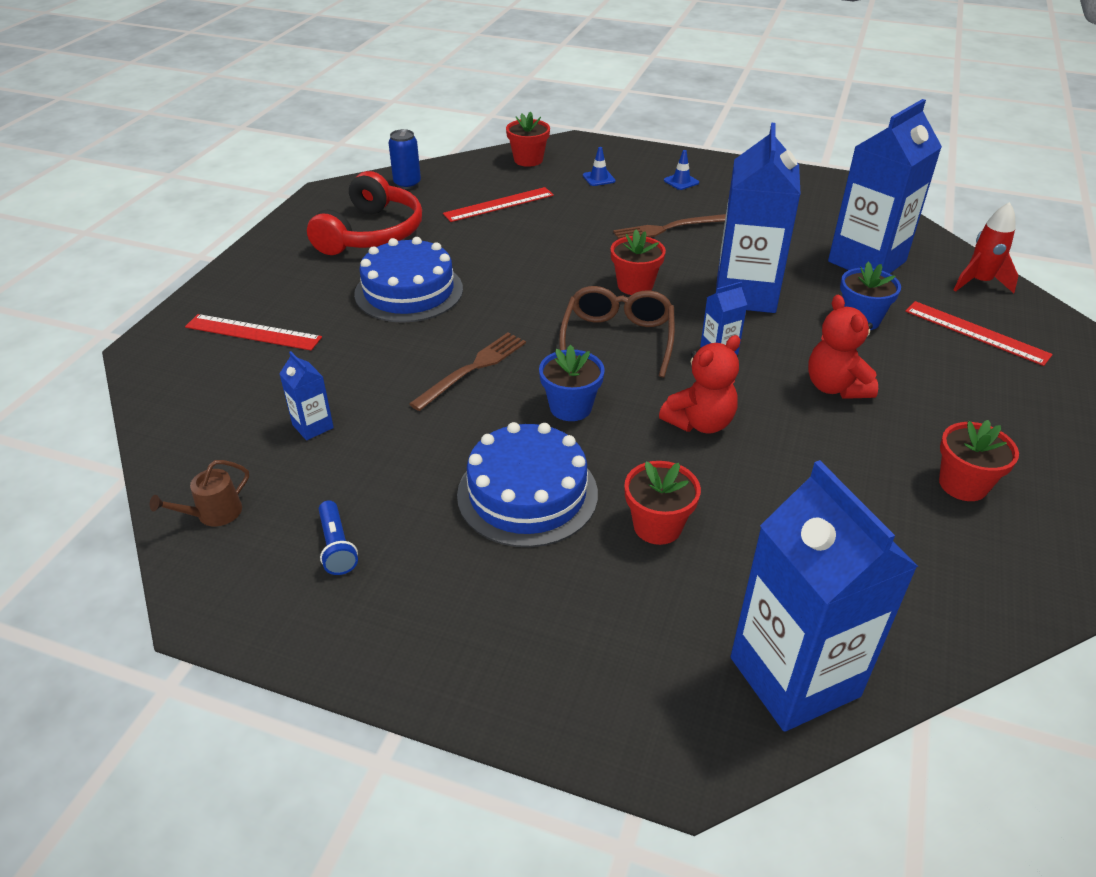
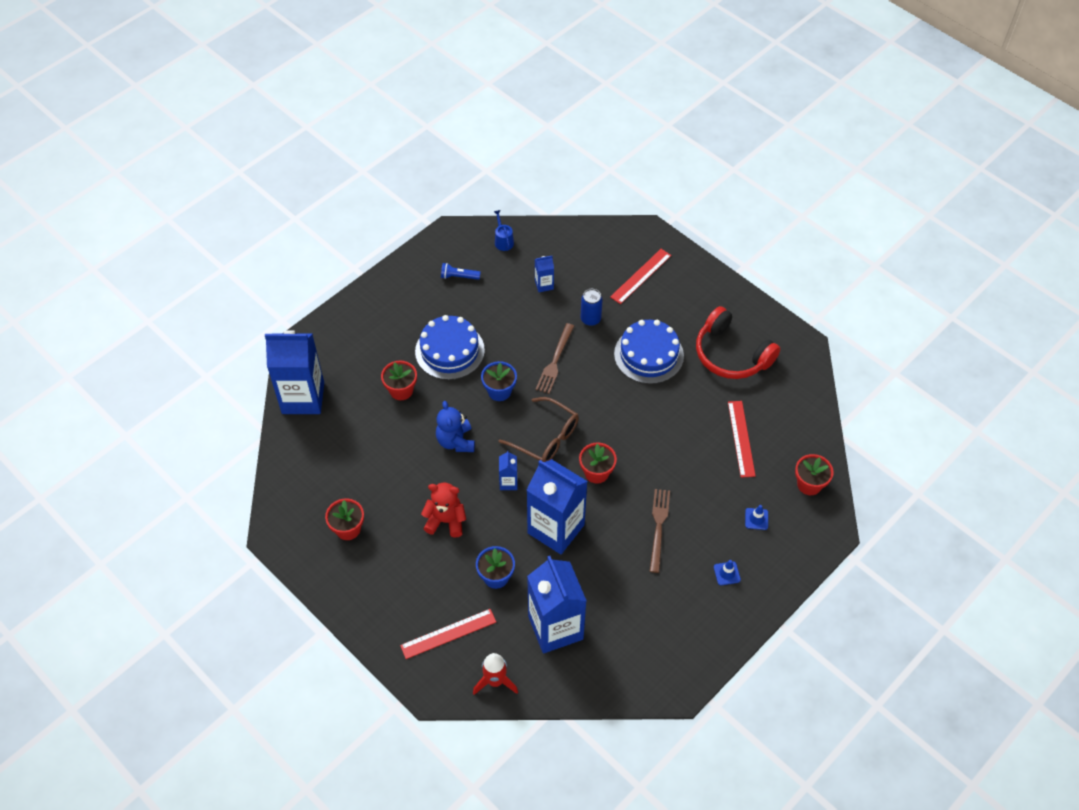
camera: 115 degrees right, 15 degrees up
brown watering can [150,460,249,527] -> blue watering can [494,210,514,251]
blue can [389,129,421,189] -> blue can moved to [581,289,603,326]
brown fork [409,333,526,411] -> brown fork turned 45 degrees clockwise [536,323,574,394]
red teddy bear [659,335,740,434] -> blue teddy bear [436,401,475,452]

